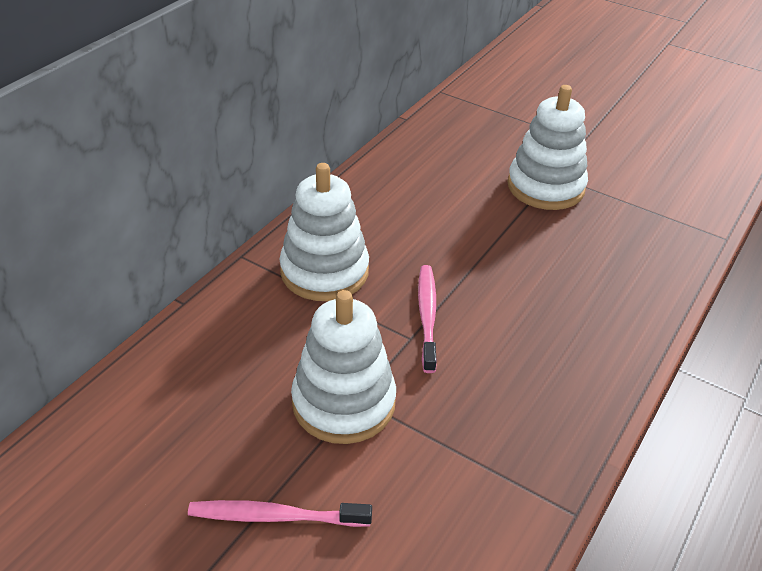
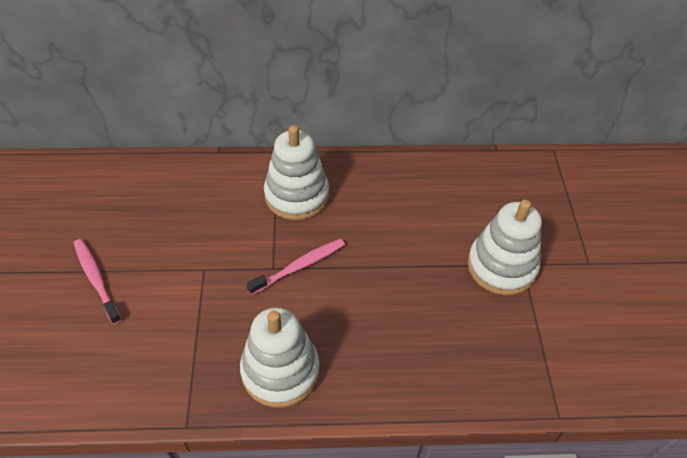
camera: 55 degrees right, 10 degrees up
white stacking toy [291,290,396,444] -> white stacking toy moved to [240,307,319,408]

